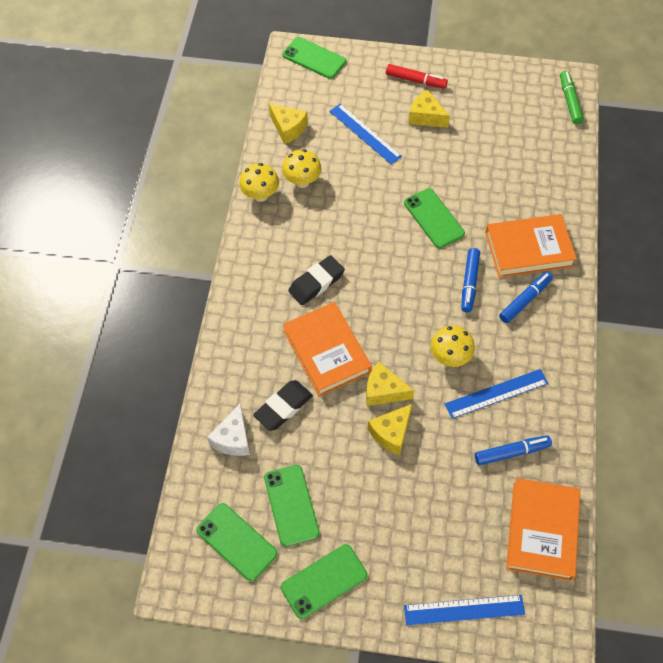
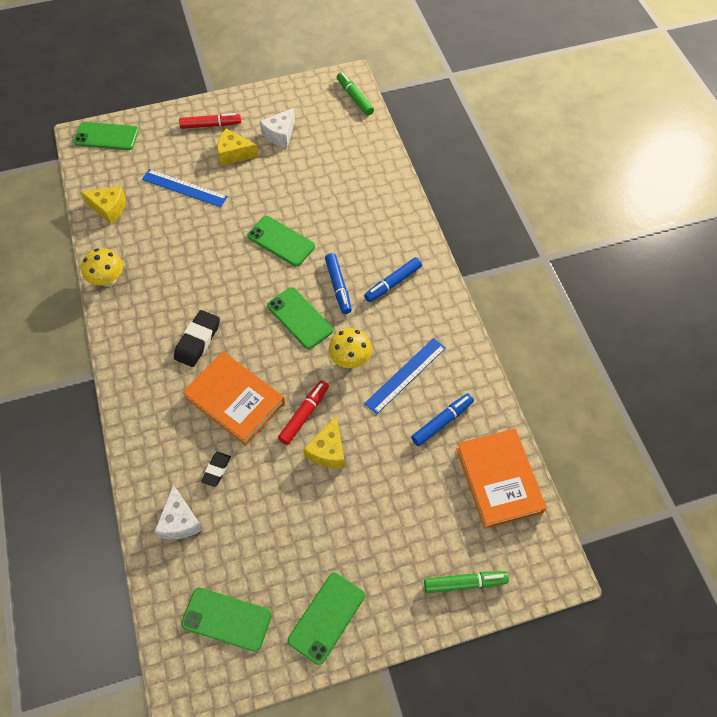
camera: 25 degrees left, 0 degrees up
black eraser [253,380,313,431] -> black eraser [201,452,231,487], size x0.60
green phone [264,465,320,547] -> green phone moved to [267,287,333,349]
yellow mushroom [282,149,322,188] -> none
yellow cheese [366,362,414,406] -> red marker [278,380,329,445]
blue ruler [404,595,525,625] -> green marker [424,571,509,593]
orange book [485,214,577,278] -> none
blue marker [499,272,553,323] -> blue marker turned 150 degrees counterclockwise [364,257,422,302]
none -> white cheese [260,108,295,148]

